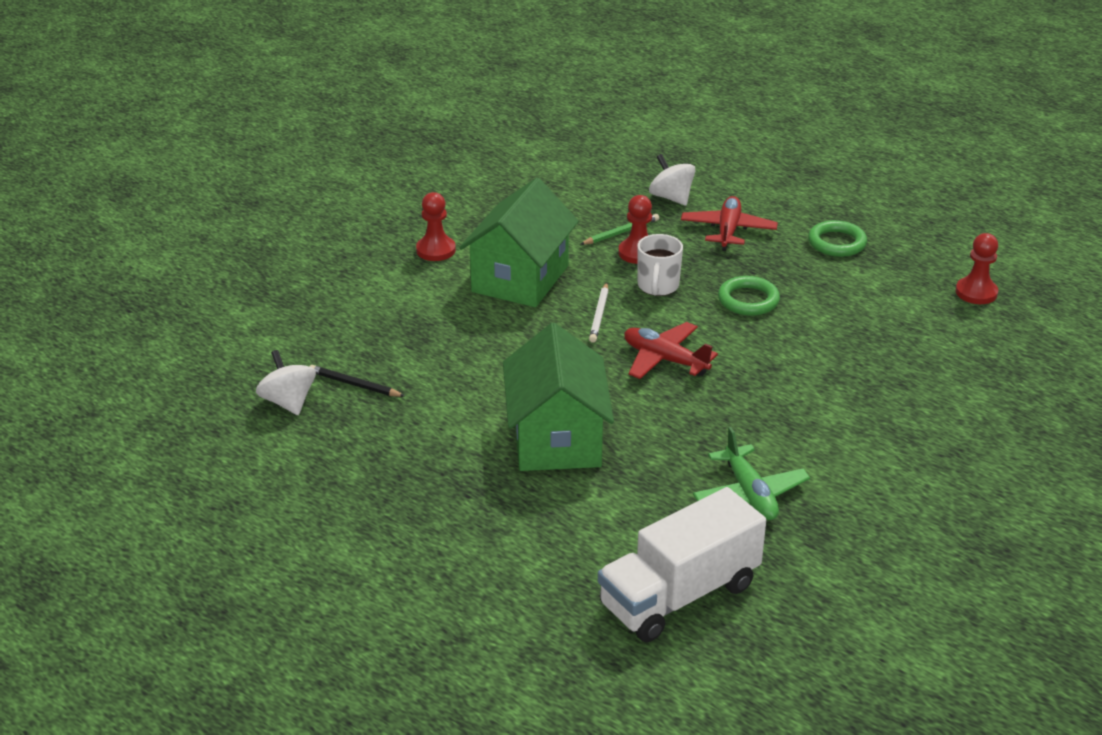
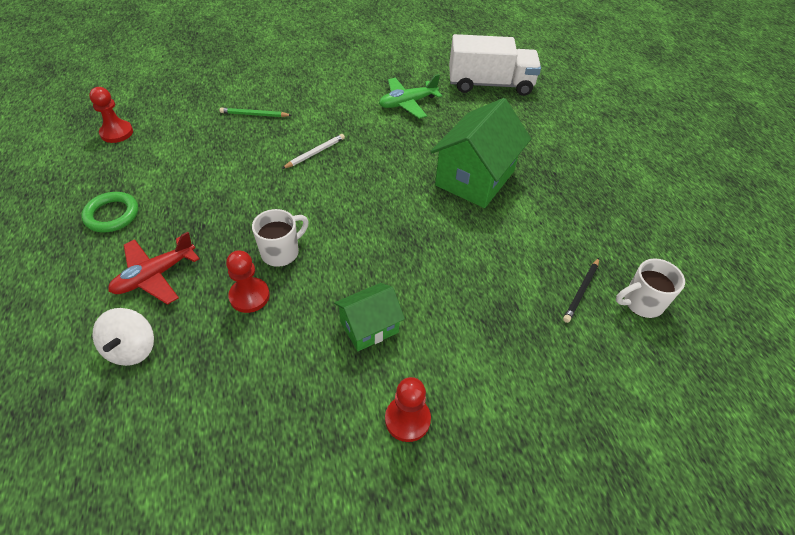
camera: 145 degrees left, 15 degrees up
white spinning top [256,350,316,415] -> white mug [616,259,685,318]
black pencil [309,365,405,397] -> black pencil turned 60 degrees clockwise [563,258,599,323]
green house [459,178,579,307] -> green house [334,283,405,351], size x0.56
green pencil [580,214,659,245] -> green pencil moved to [220,108,292,117]
white pencil [589,283,609,343] -> white pencil moved to [282,134,345,169]
red plane [624,322,718,379] -> none
green plane [693,427,810,520] -> green plane turned 135 degrees counterclockwise [379,74,442,119]
green ring [718,276,780,316] -> none

